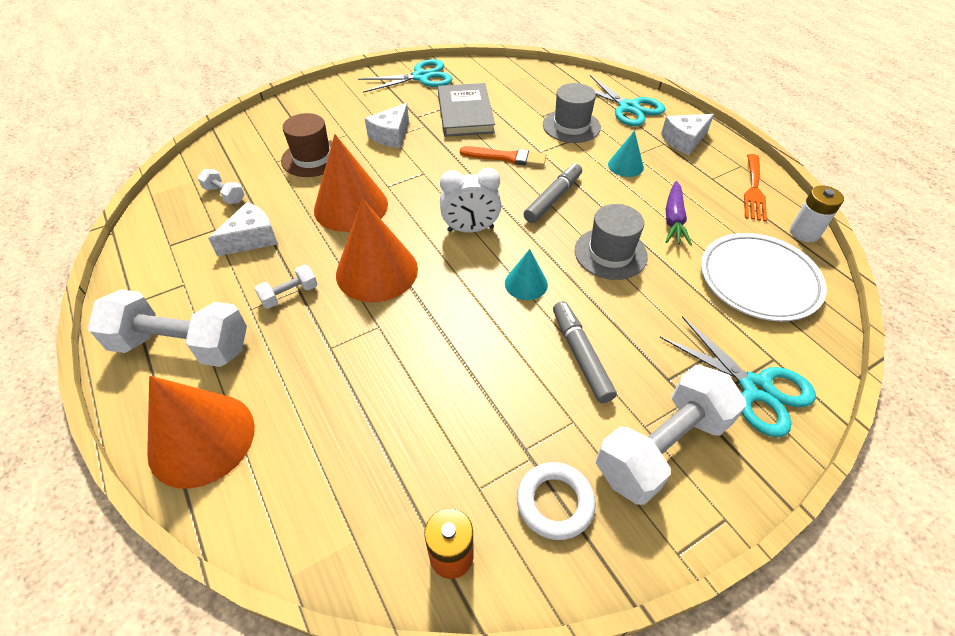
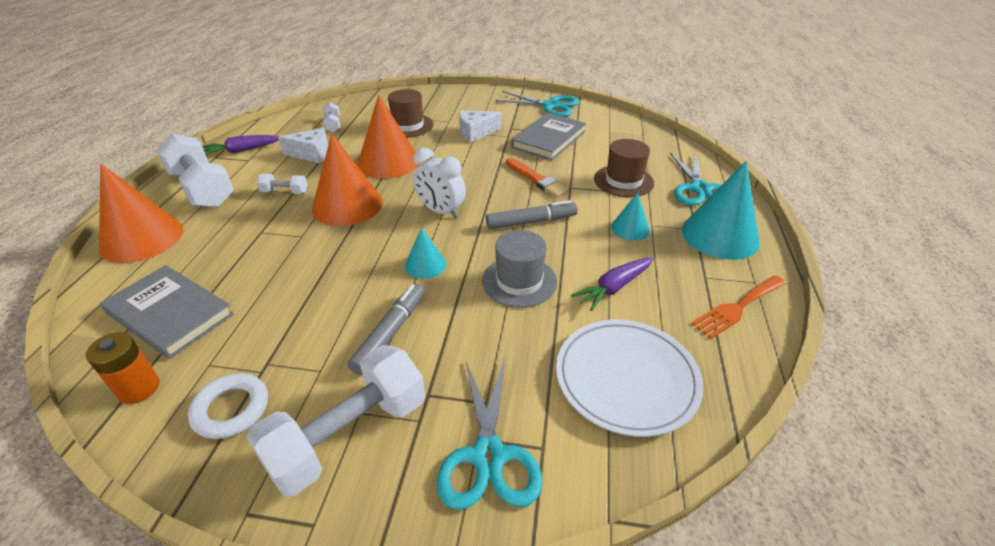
camera: 40 degrees right, 10 degrees down
grey hat [543,83,601,143] -> brown hat [594,139,654,197]
white dumbbell [596,365,747,505] -> white dumbbell turned 45 degrees counterclockwise [246,345,425,496]
white cheese [661,114,714,155] -> turquoise cone [682,161,760,260]
white battery [790,185,844,242] -> none
none -> grey book [100,265,234,359]
none -> purple carrot [202,135,279,155]

